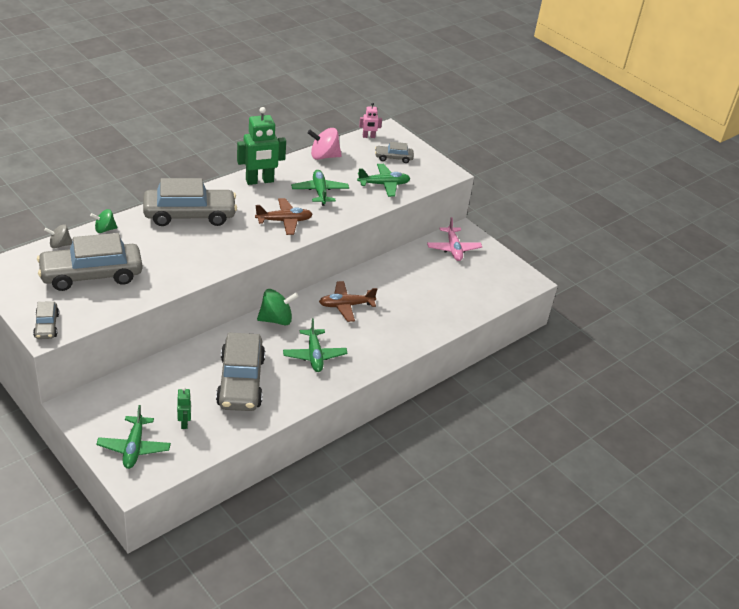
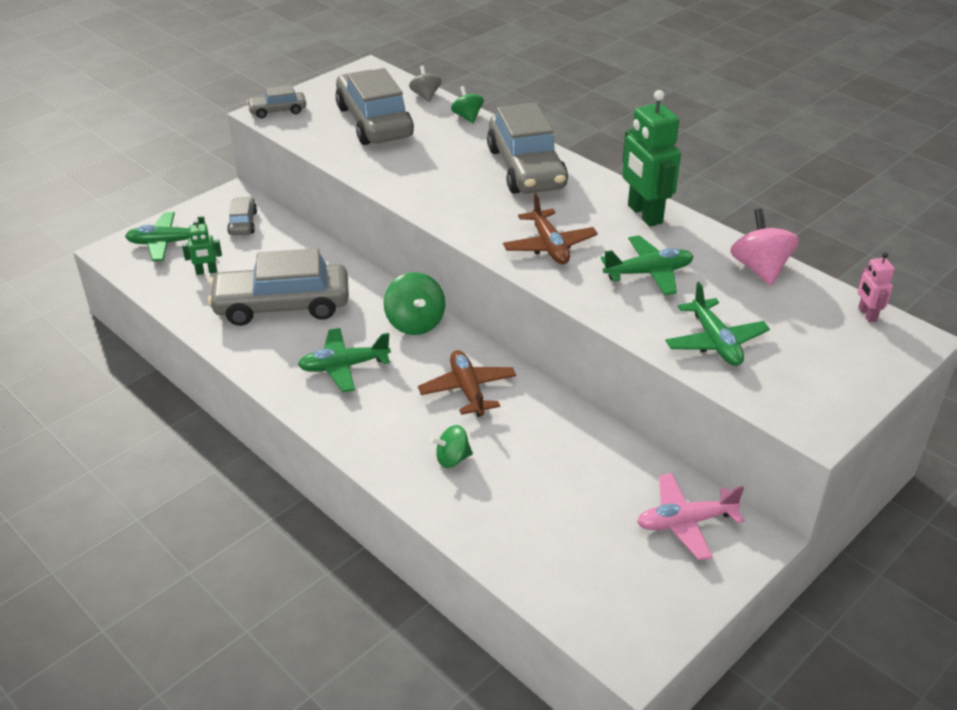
camera: 90 degrees right, 0 degrees up
grey car [375,142,414,163] -> grey car moved to [227,197,257,235]
none -> green spinning top [430,425,473,468]

